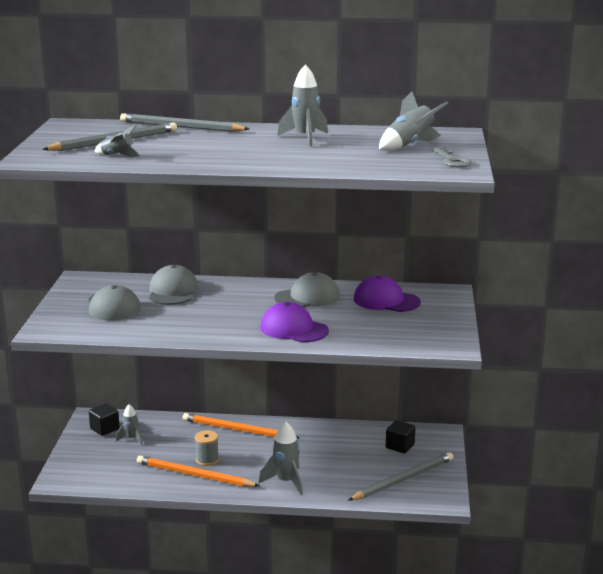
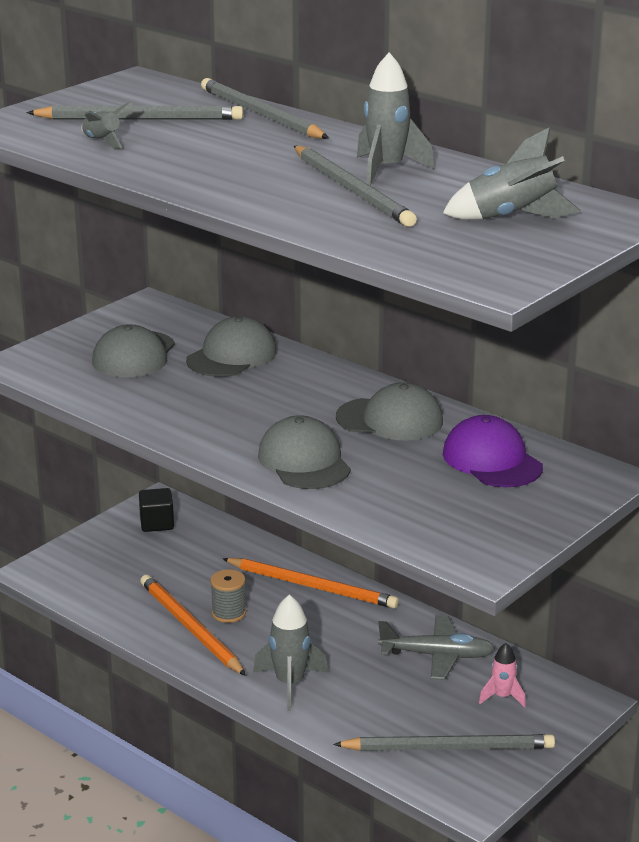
camera: 35 degrees right, 5 degrees up
grey rocket [116,404,142,445] -> none
orange pencil [183,413,300,439] -> orange pencil turned 150 degrees clockwise [222,558,399,608]
purple cap [260,302,329,343] -> grey cap [258,415,351,489]
black cube [386,420,416,454] -> pink rocket [479,643,526,707]
grey key [431,147,472,168] -> none
none -> grey pencil [294,146,417,227]
none -> grey plane [378,615,495,680]

